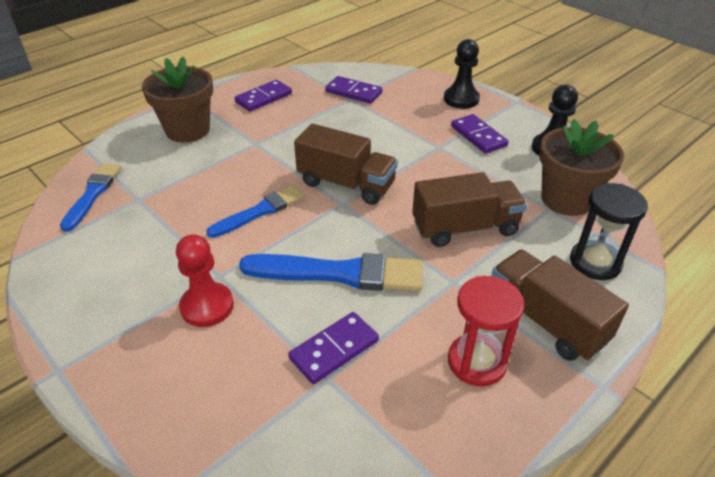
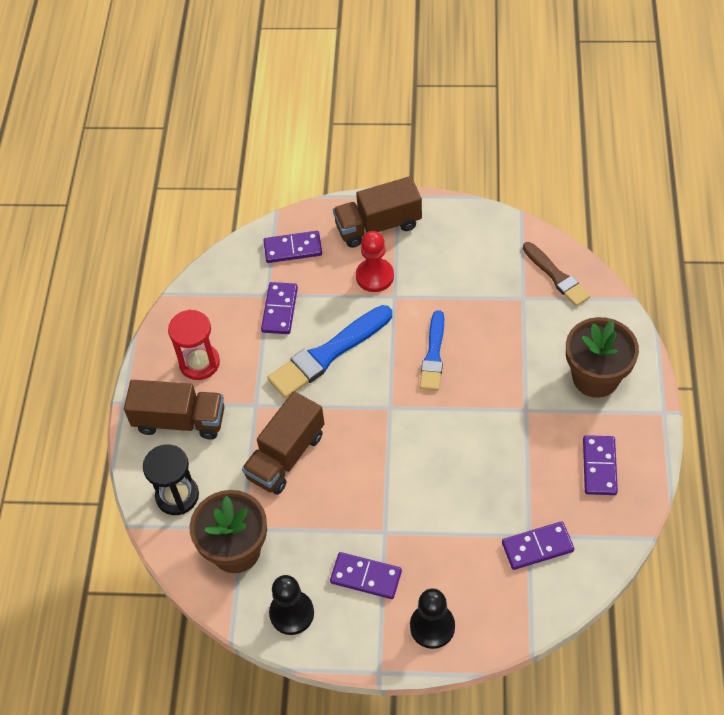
camera: 140 degrees right, 15 degrees up
blue brush [60,163,121,232] -> brown brush [523,242,590,306]
brown truck [294,124,398,205] -> brown truck moved to [333,176,422,248]
none -> purple domino [263,231,322,263]

